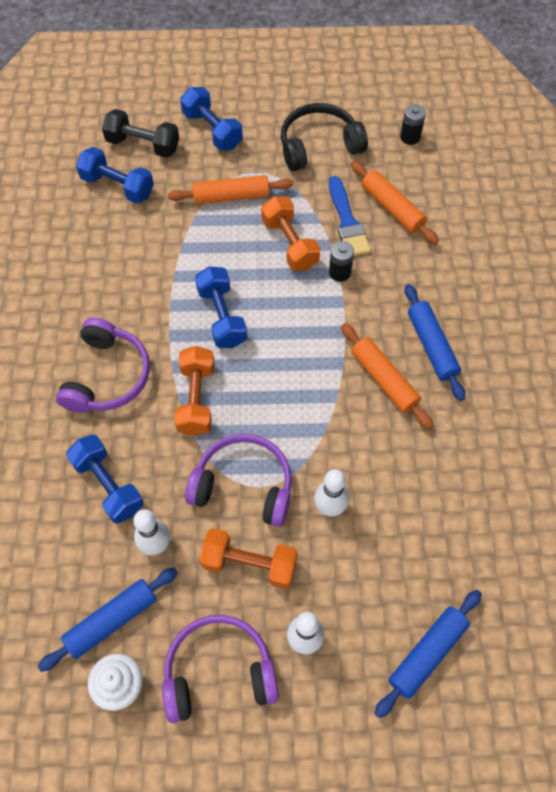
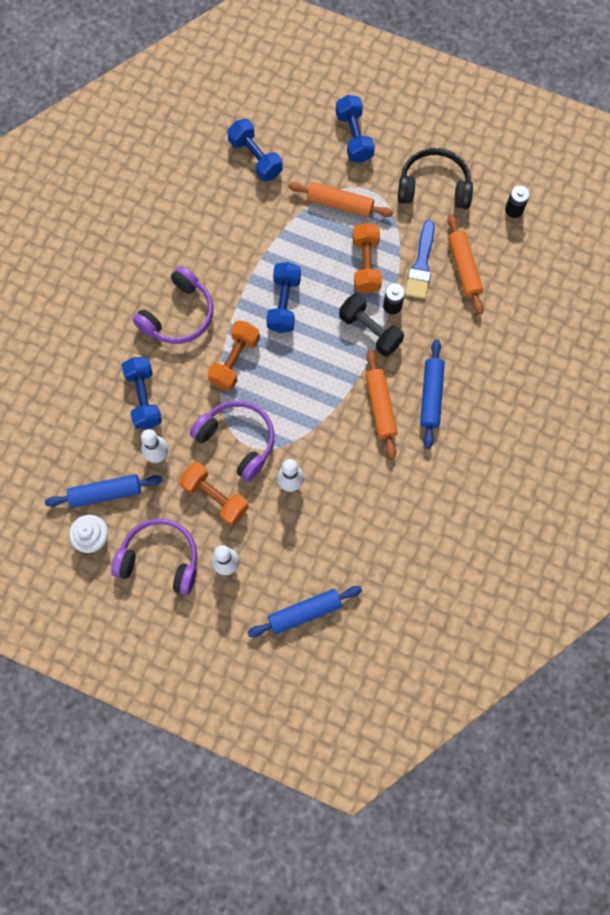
camera: 25 degrees right, 10 degrees up
black dumbbell [102,109,179,158] -> black dumbbell moved to [339,293,404,356]

